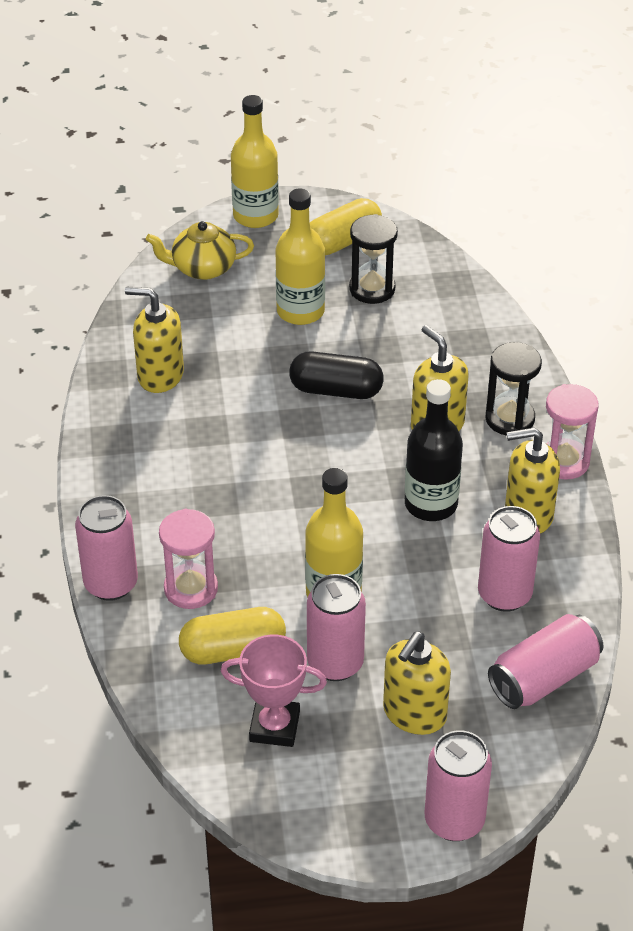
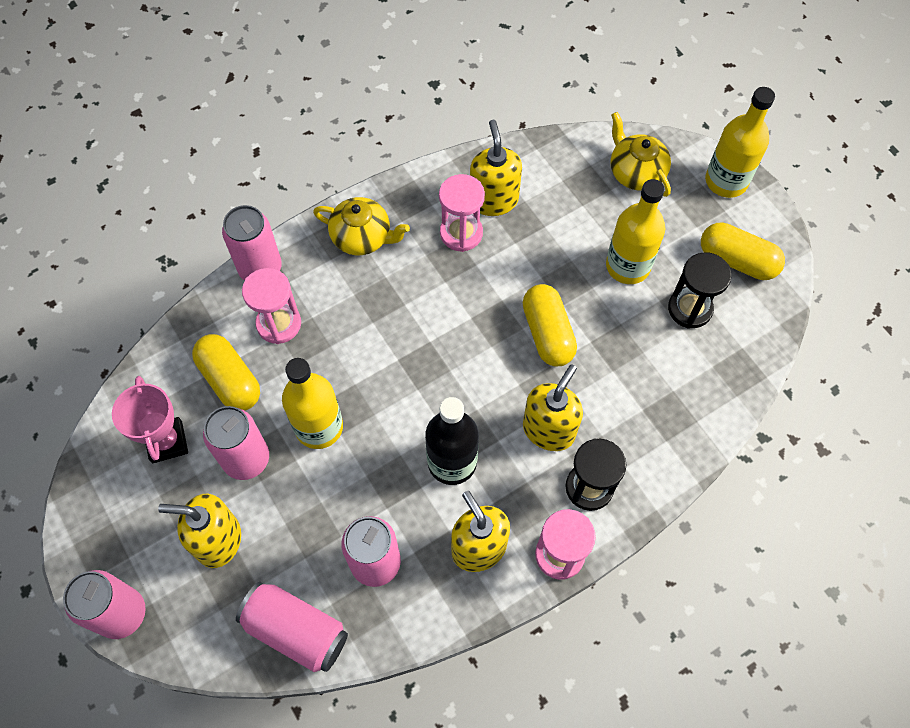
camera: 65 degrees right, 20 degrees up
black capsule [289,351,383,399] -> yellow capsule [523,284,577,366]
none -> yellow teapot [313,197,410,255]
none -> pink hourglass [439,174,485,252]

